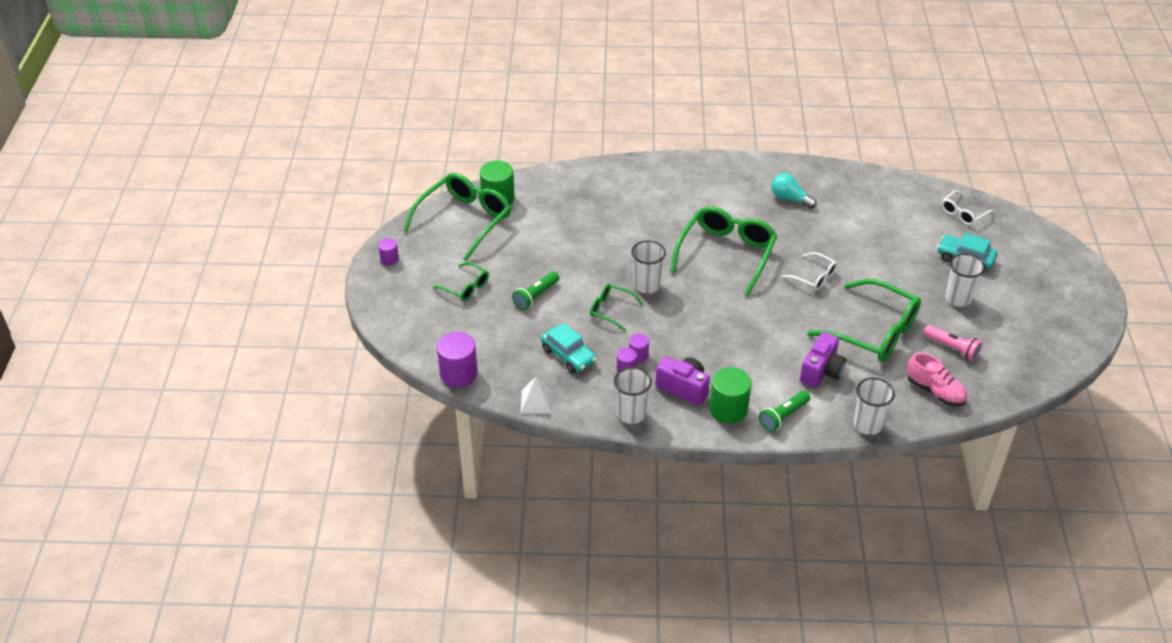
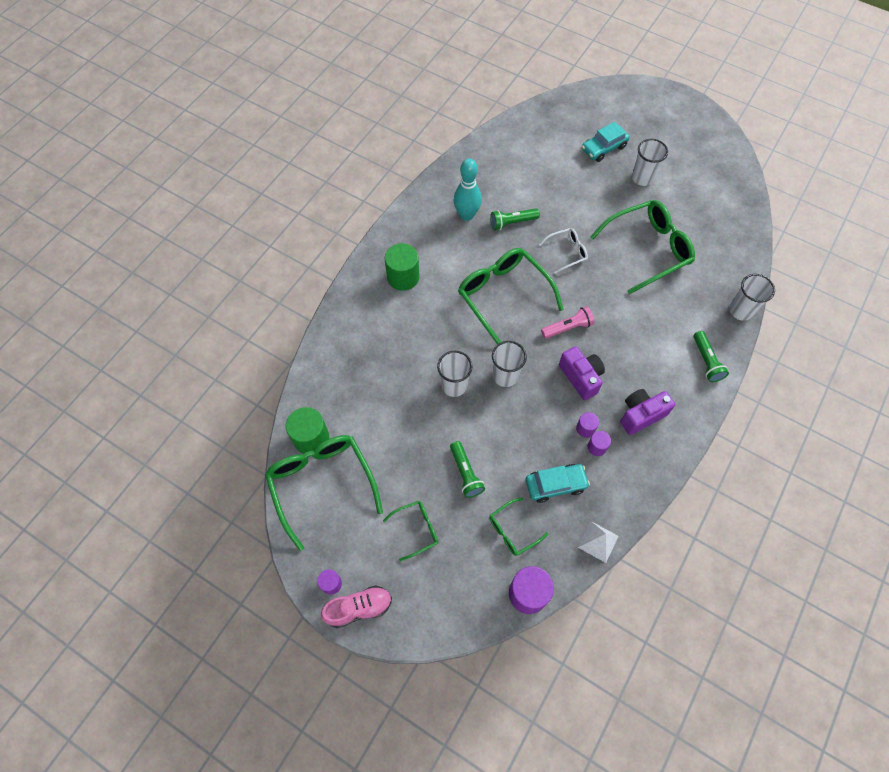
camera: 60 degrees left, 20 degrees up
green glasses [590,284,643,331] -> green glasses moved to [489,498,548,556]
white cup [614,367,652,424] -> white cup moved to [437,351,472,397]
green cylinder [709,367,752,424] -> green cylinder moved to [385,243,419,291]
turquoise light bulb [771,173,817,209] -> turquoise bowling pin [454,159,482,221]
purple camera [800,332,846,388] -> purple camera moved to [559,346,605,400]
pink shoe [907,352,967,406] -> pink shoe moved to [321,585,392,628]
pink flashlight [924,325,983,362] -> pink flashlight moved to [541,306,594,339]
white glasses [941,190,994,225] -> none
none -> green flashlight [490,209,540,230]

